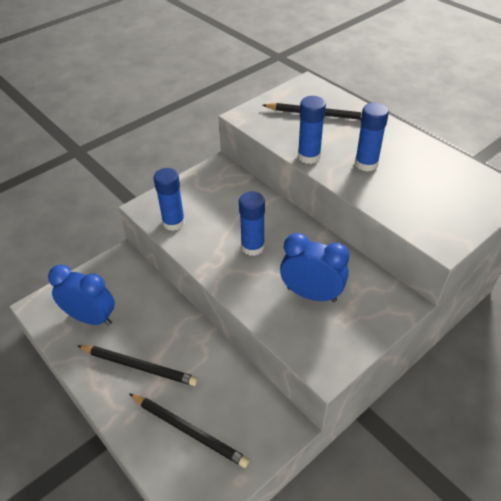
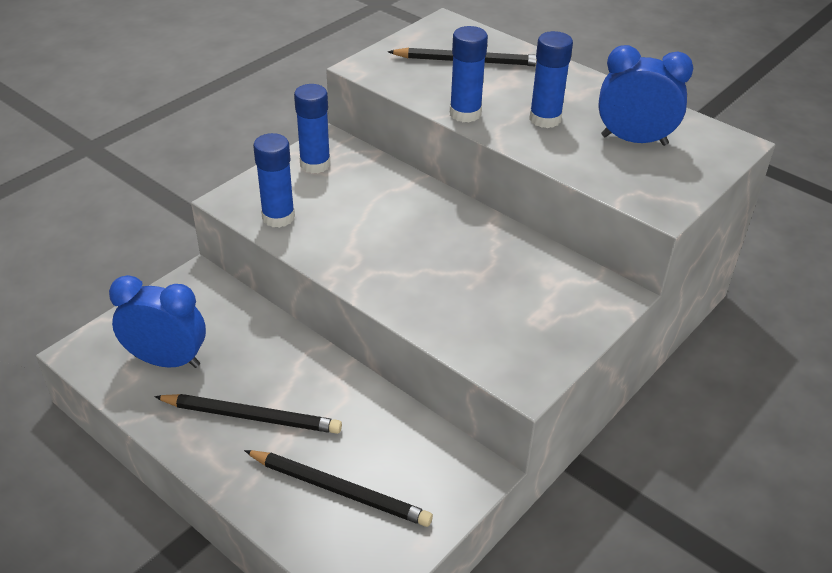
camera: 10 degrees left, 5 degrees down
blue glue stick [239,191,265,256] -> blue glue stick moved to [294,84,330,173]
blue clock [280,233,350,302] -> blue clock moved to [598,45,693,146]

